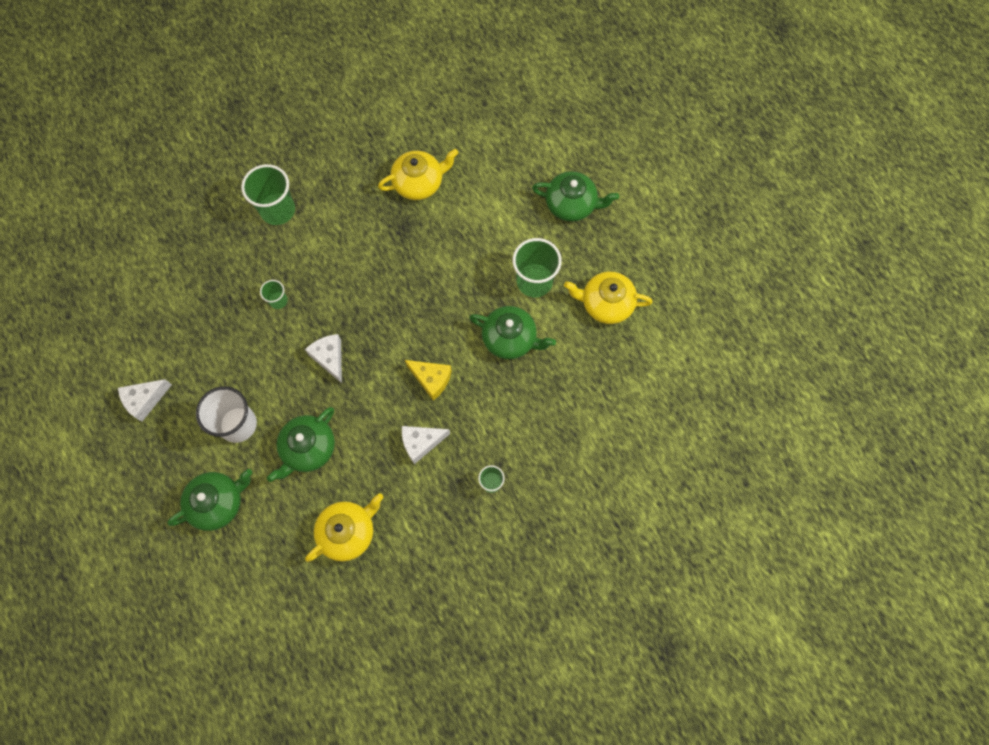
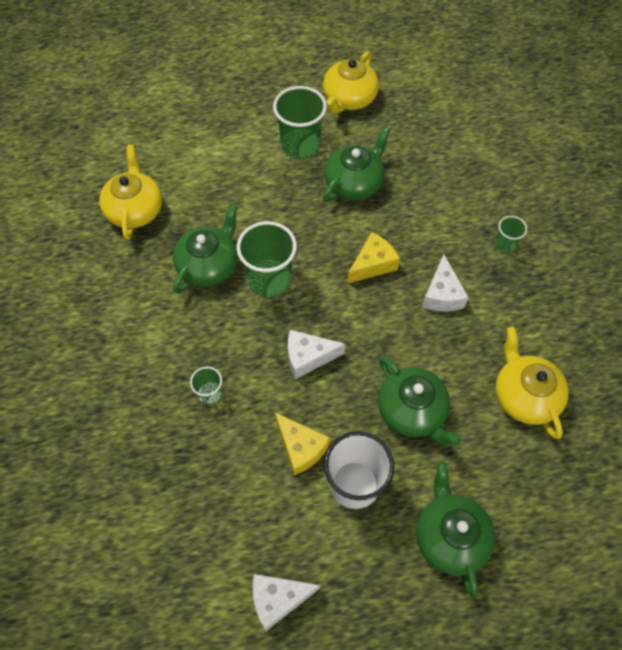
camera: 70 degrees left, 10 degrees down
white cheese [118,379,172,422] -> white cheese turned 90 degrees clockwise [253,574,320,631]
green cup [241,164,295,225] -> green cup moved to [237,221,297,297]
green teapot [532,171,619,222] -> green teapot moved to [173,204,238,294]
none -> yellow cheese [275,413,330,475]

